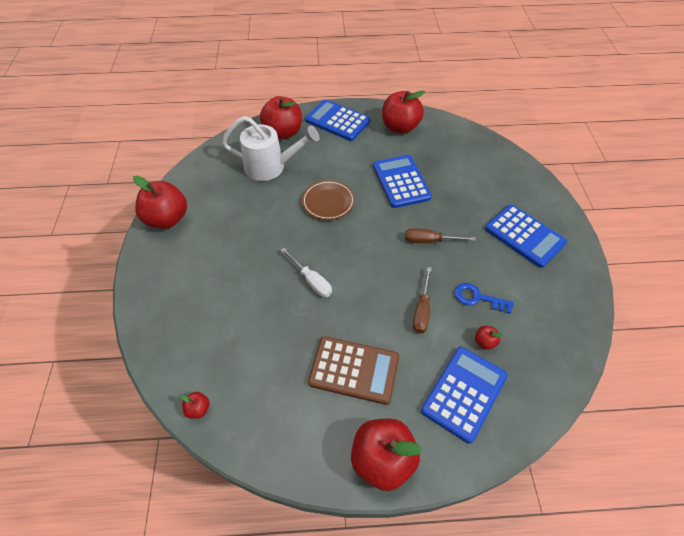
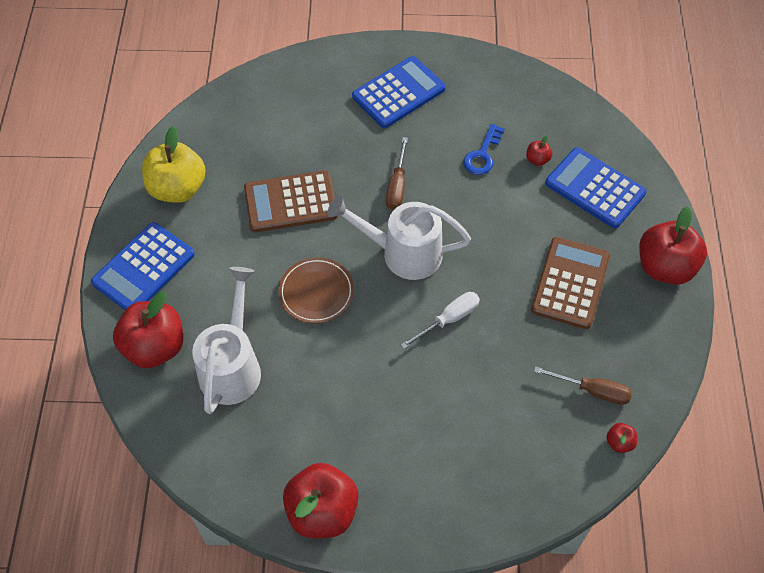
camera: 85 degrees left, 5 degrees up
blue calculator [373,155,432,208] -> brown calculator [244,170,338,232]
red apple [382,91,425,134] -> yellow apple [142,126,206,203]
brown screwdriver [413,267,432,333] -> brown screwdriver moved to [534,366,632,405]
none -> white watering can [327,196,471,280]

